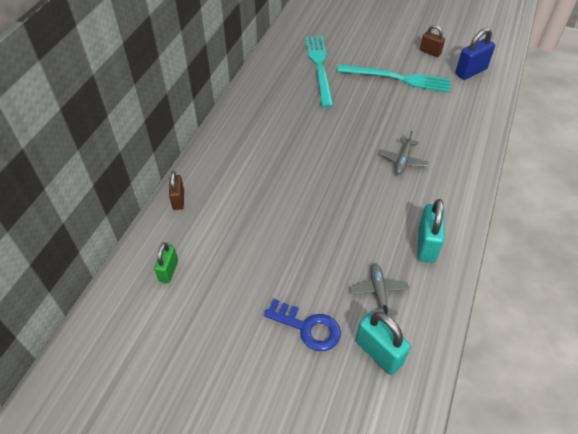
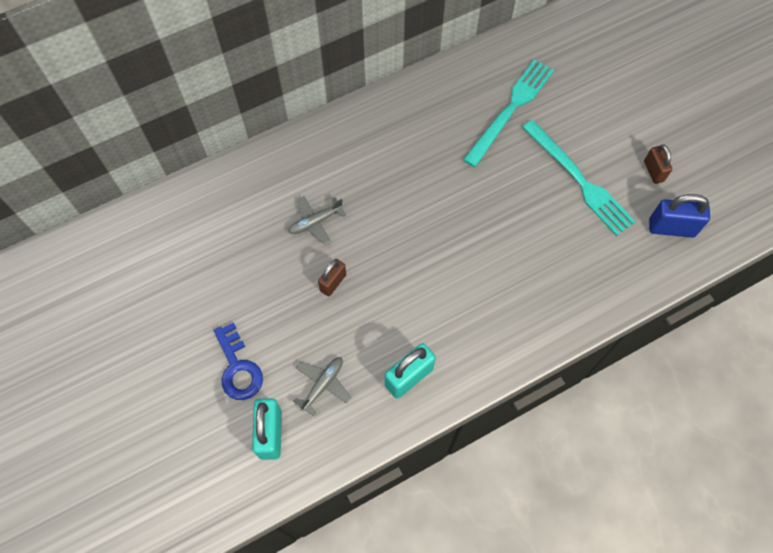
camera: 40 degrees right, 15 degrees up
green padlock [154,243,178,283] -> none
brown padlock [169,171,184,210] -> brown padlock moved to [318,259,346,296]
grey plane [379,131,429,175] -> grey plane moved to [288,196,346,245]

